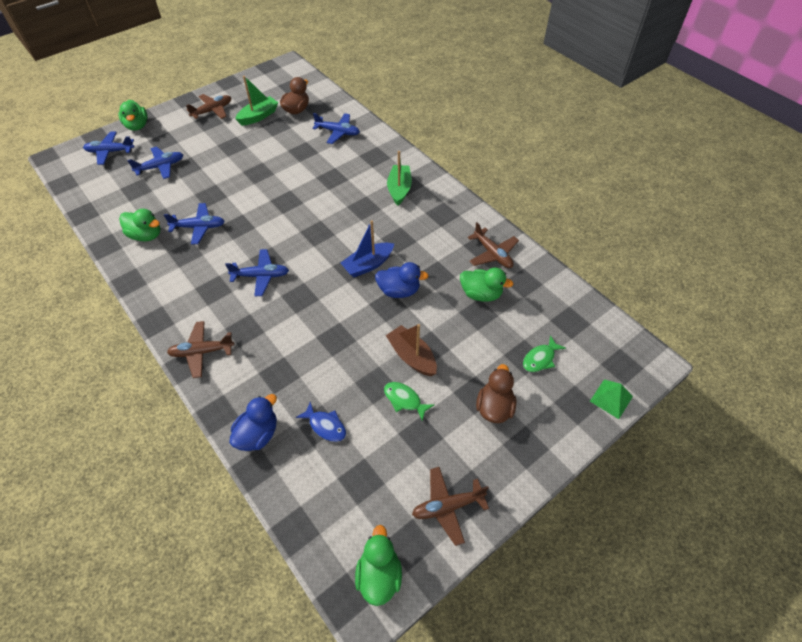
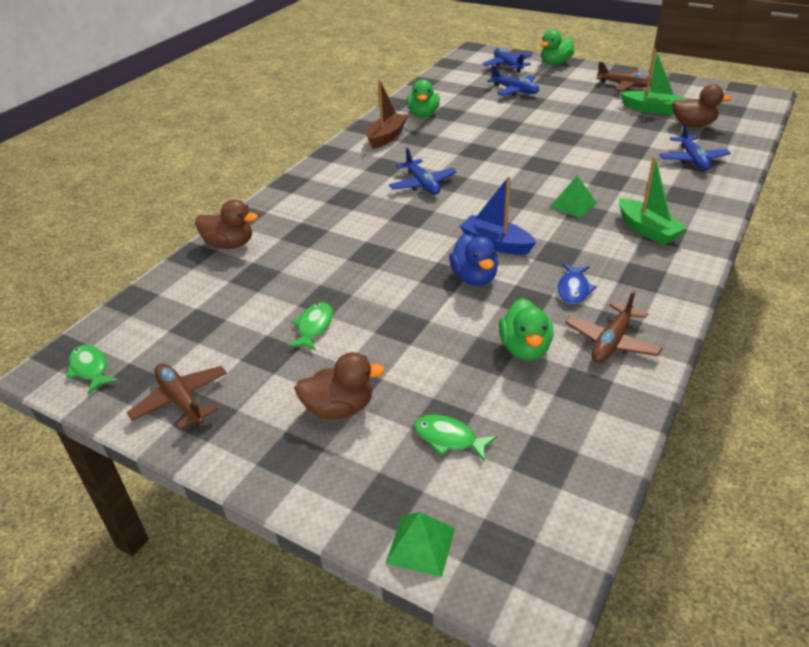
camera: 70 degrees right, 15 degrees down
blue plane [164,203,225,245] -> none
brown plane [167,321,235,378] -> none
blue duck [229,394,277,451] -> brown duck [195,200,258,249]
blue fish [296,402,346,442] -> blue fish moved to [558,263,596,304]
green duck [355,525,402,606] -> green fish [66,345,118,394]
brown boat [386,324,437,376] -> brown boat moved to [366,79,408,149]
green boat [387,151,412,206] -> green boat turned 75 degrees clockwise [619,156,687,245]
none -> green pyramid [550,175,597,218]

